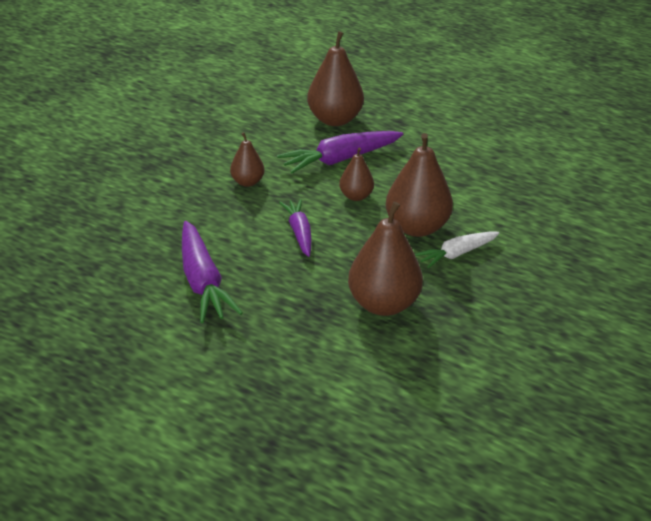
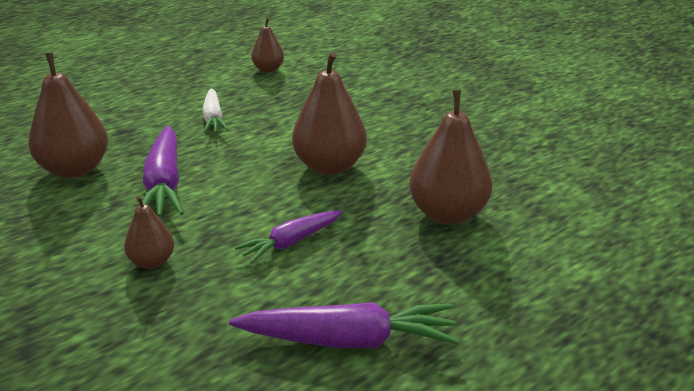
camera: 70 degrees left, 5 degrees down
purple carrot [279,199,311,257] -> purple carrot turned 45 degrees counterclockwise [235,210,342,263]
brown pear [339,148,374,201] -> brown pear moved to [252,18,284,73]
white carrot [415,231,500,268] -> white carrot moved to [202,89,229,133]

